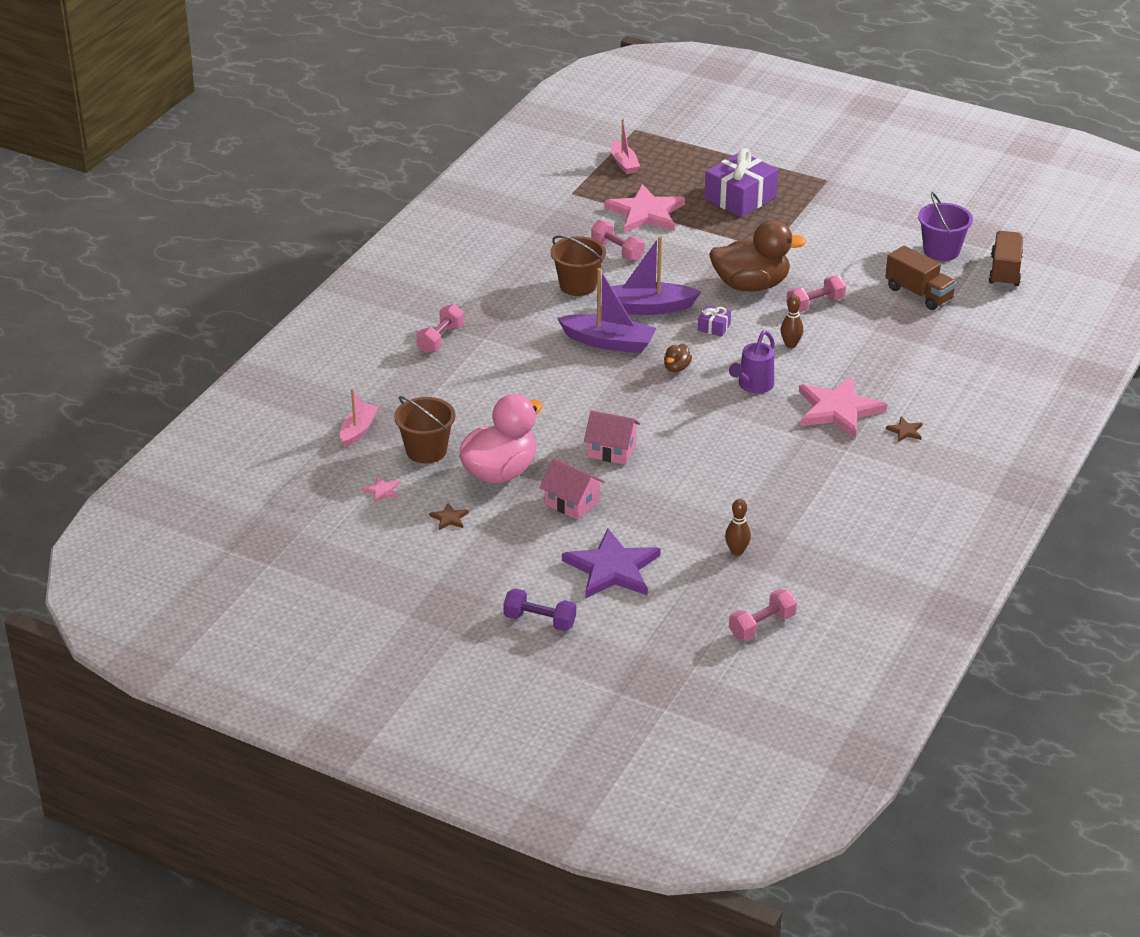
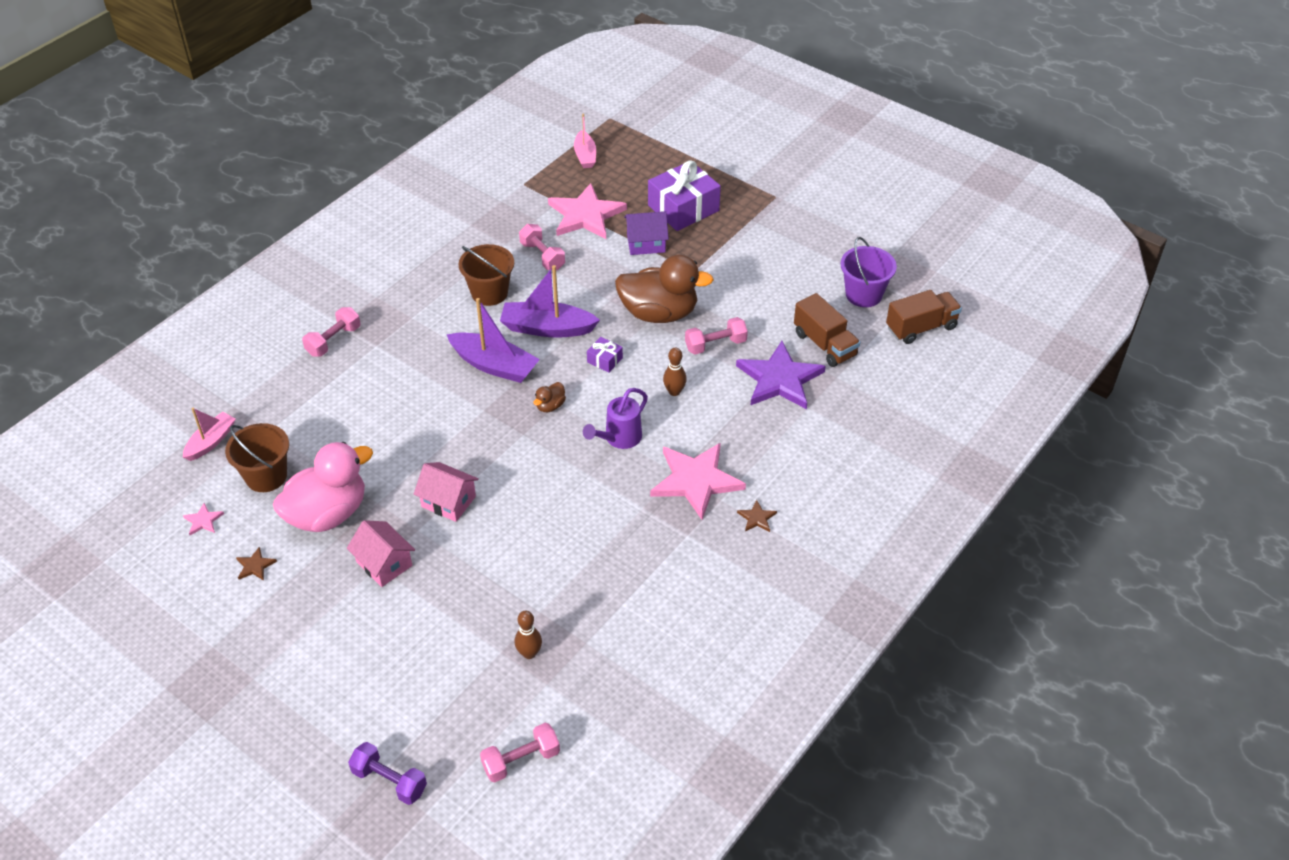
camera: 10 degrees right, 10 degrees up
purple dumbbell [503,588,576,631] -> purple dumbbell moved to [348,742,427,805]
purple star [562,529,661,599] -> purple star moved to [736,341,826,409]
brown truck [988,231,1023,287] -> brown truck turned 45 degrees clockwise [886,290,962,344]
none -> purple house [624,211,669,255]

